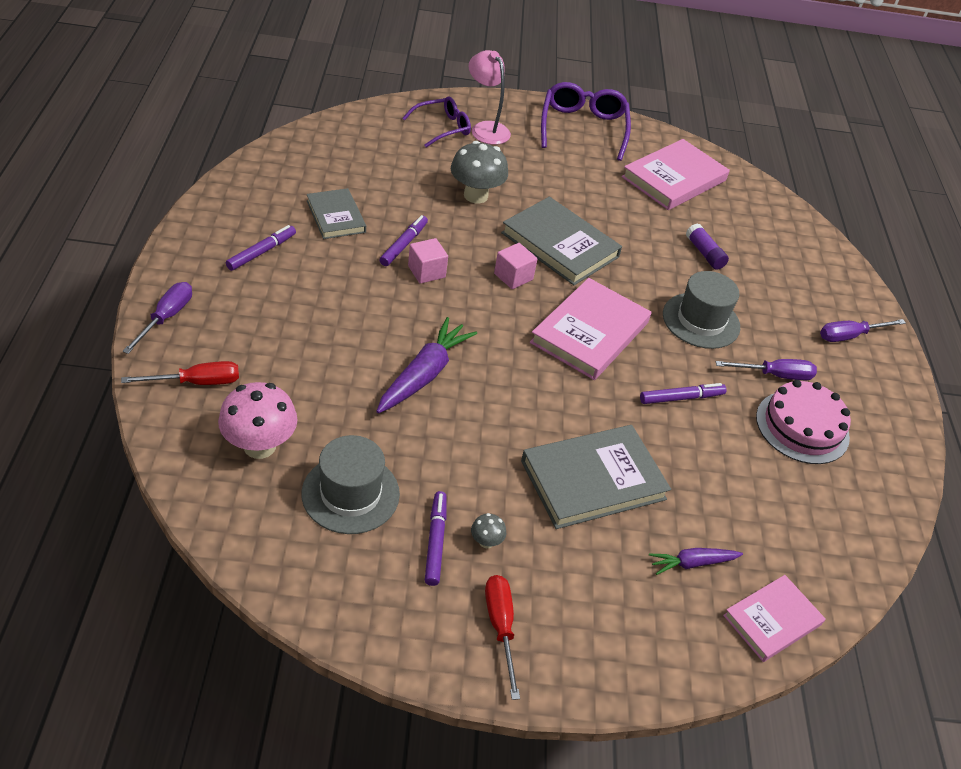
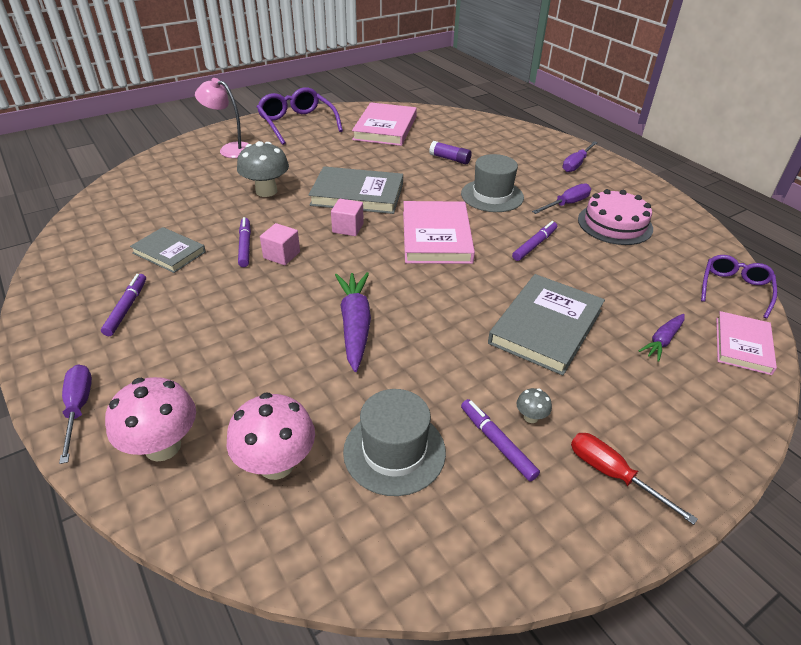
camera: 30 degrees left, 5 degrees down
red screwdriver [121,361,239,385] -> pink mushroom [105,377,196,462]
purple glasses [402,97,471,147] -> purple glasses moved to [701,255,777,319]

